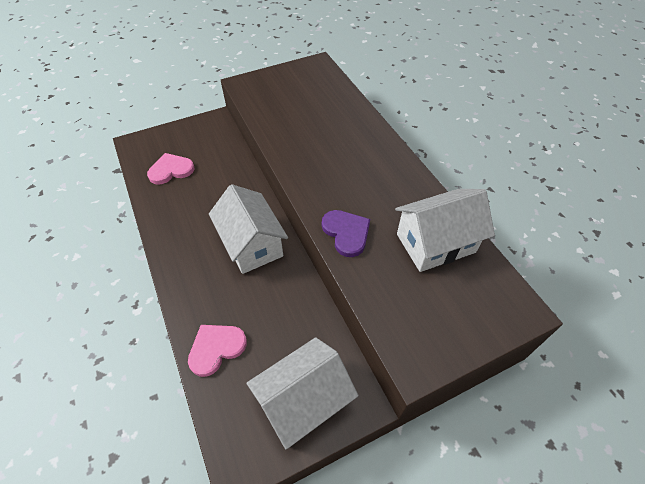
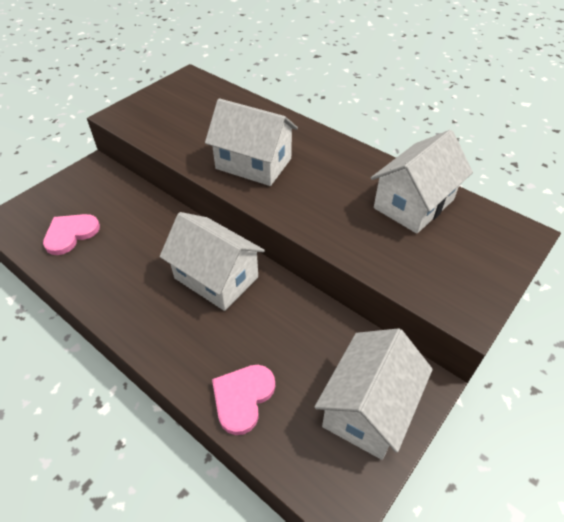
camera: 25 degrees left, 5 degrees down
purple heart [322,210,370,257] -> none
none -> white house [205,99,298,186]

